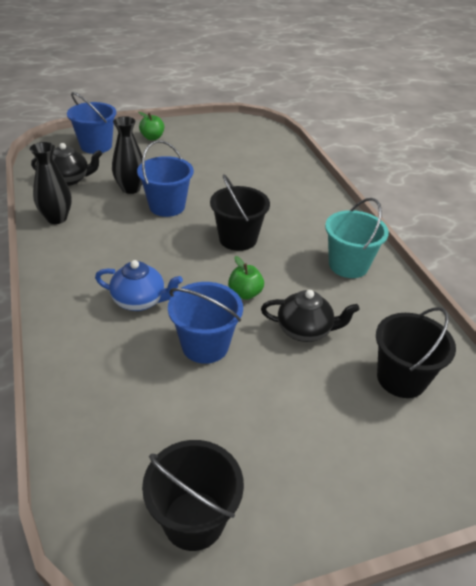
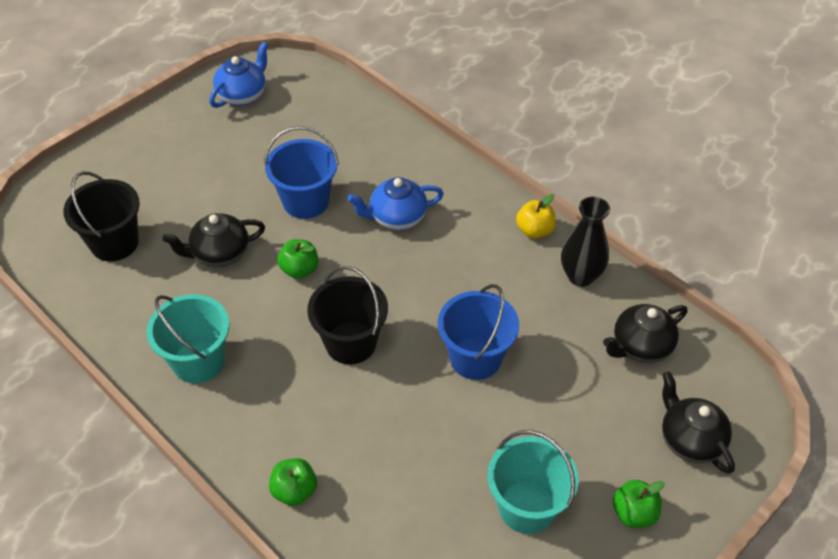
camera: 155 degrees right, 10 degrees up
blue bucket [67,92,117,154] -> black teapot [662,371,735,474]
black vase [112,116,143,194] -> none
black bucket [142,440,244,551] -> blue teapot [209,42,268,108]
none -> green apple [269,458,317,506]
none -> turquoise bucket [487,430,578,534]
none -> yellow apple [516,194,556,239]

